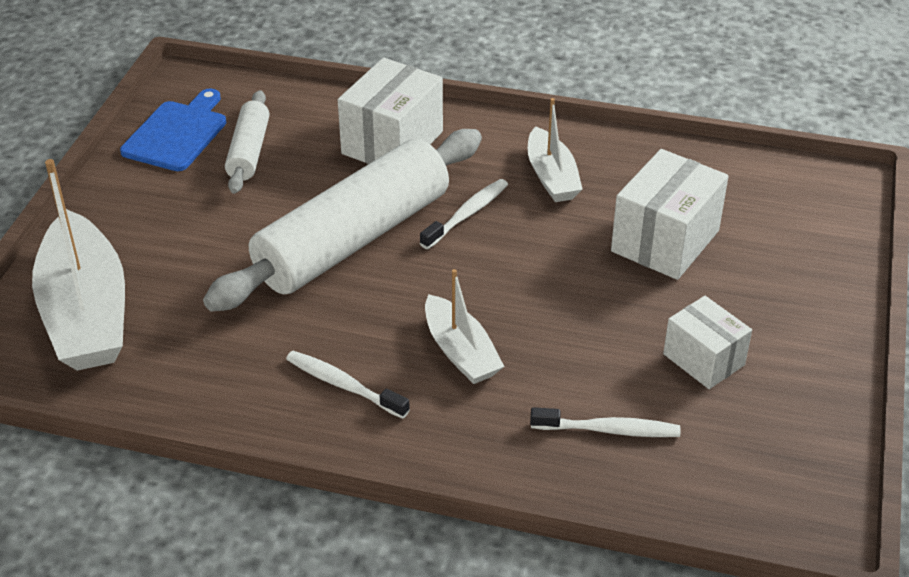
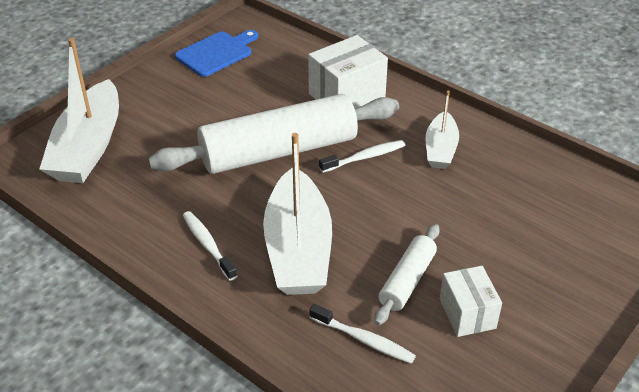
camera: 25 degrees right, 0 degrees up
white rolling pin [225,90,269,194] -> white rolling pin moved to [374,224,439,325]
white boat [425,269,505,384] -> white boat [263,133,332,295], size x1.80
white box [611,149,729,280] -> none

